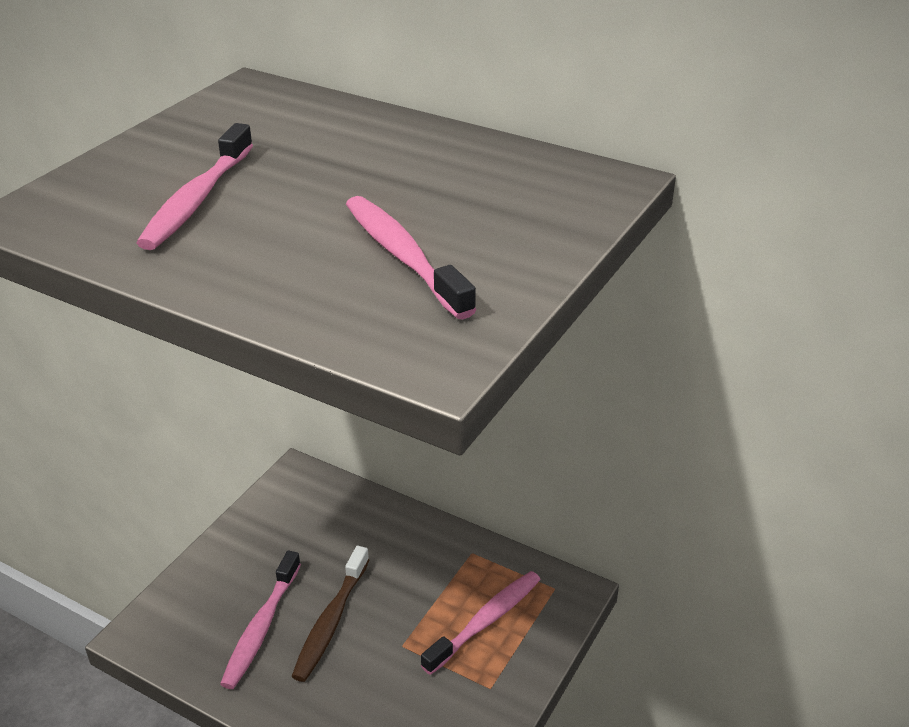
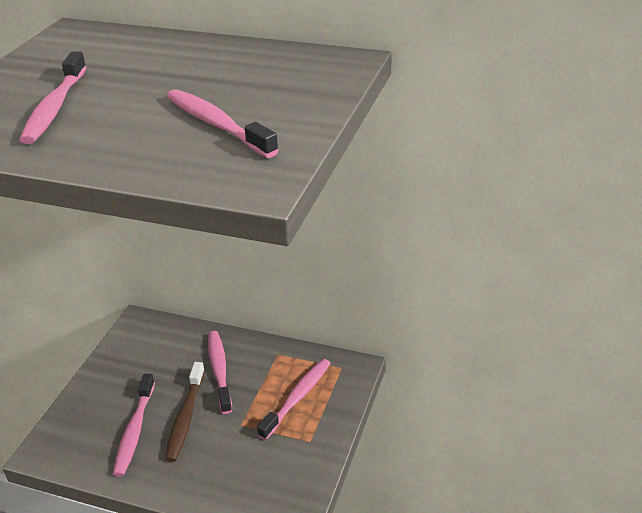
camera: 10 degrees left, 0 degrees up
none -> pink toothbrush [208,331,232,414]

